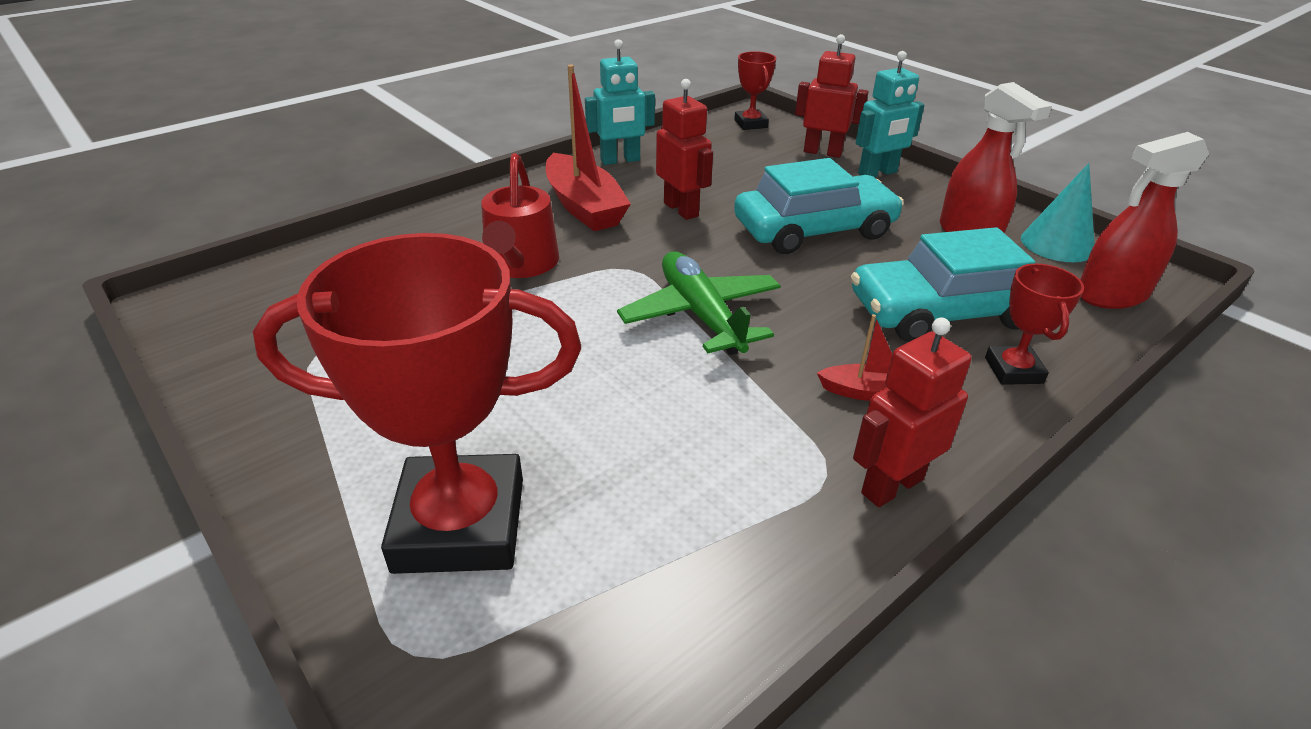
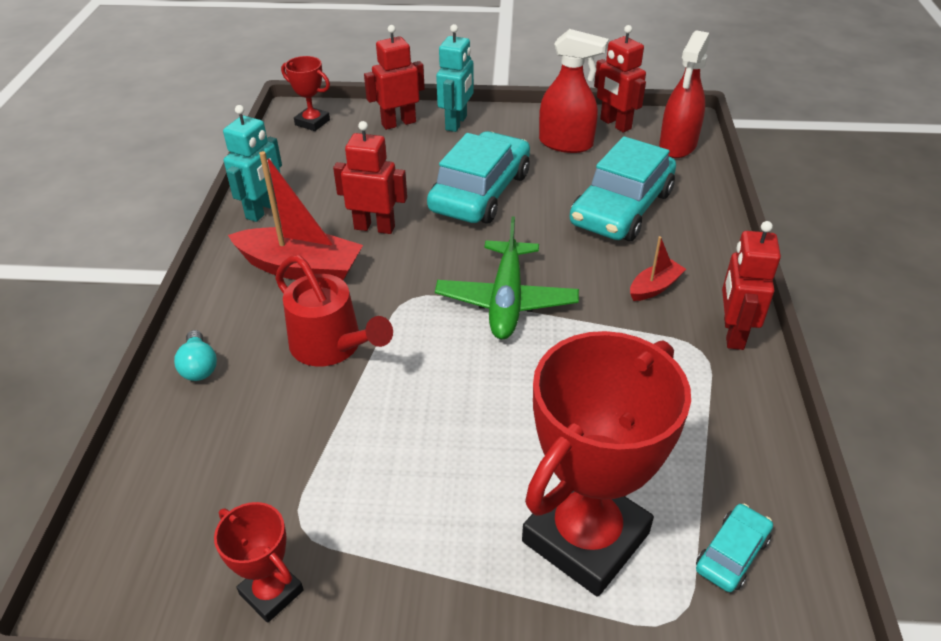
camera: 45 degrees left, 5 degrees up
green plane [617,252,781,355] -> green plane turned 105 degrees counterclockwise [435,216,579,339]
red trophy [985,264,1084,385] -> red trophy moved to [214,502,304,623]
turquoise cone [1021,163,1095,262] -> red robot [594,25,646,133]
none -> turquoise light bulb [174,330,217,381]
none -> turquoise car [696,504,773,592]

